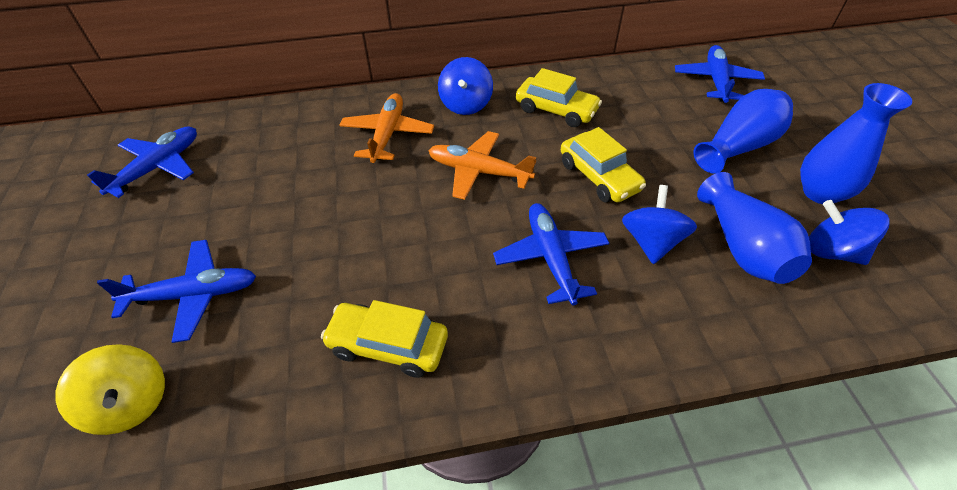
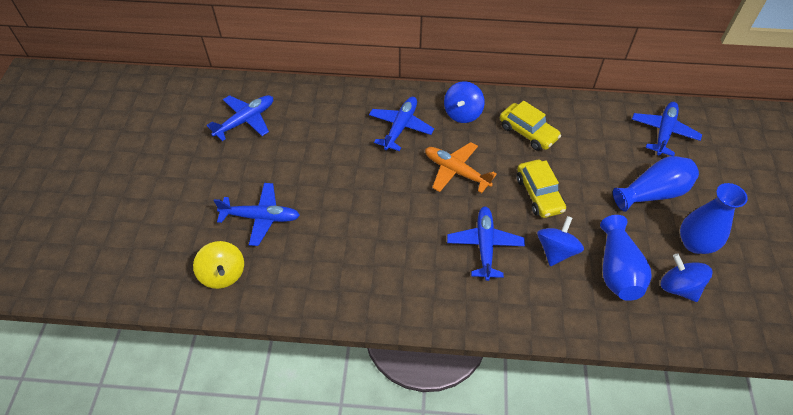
camera: 15 degrees right, 5 degrees up
yellow car [321,300,448,378] -> none
orange plane [339,93,434,163] -> blue plane [369,97,434,151]

